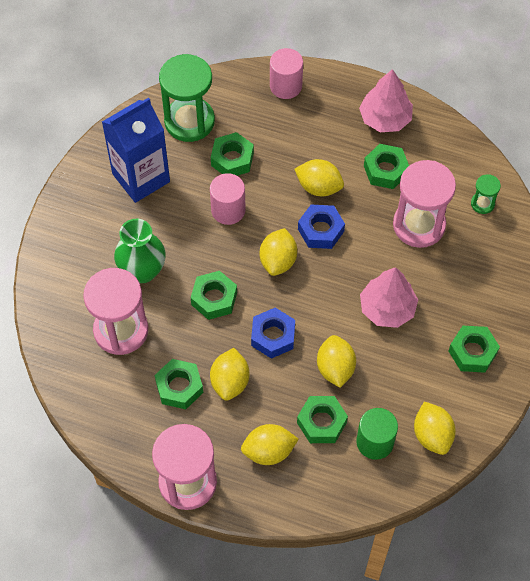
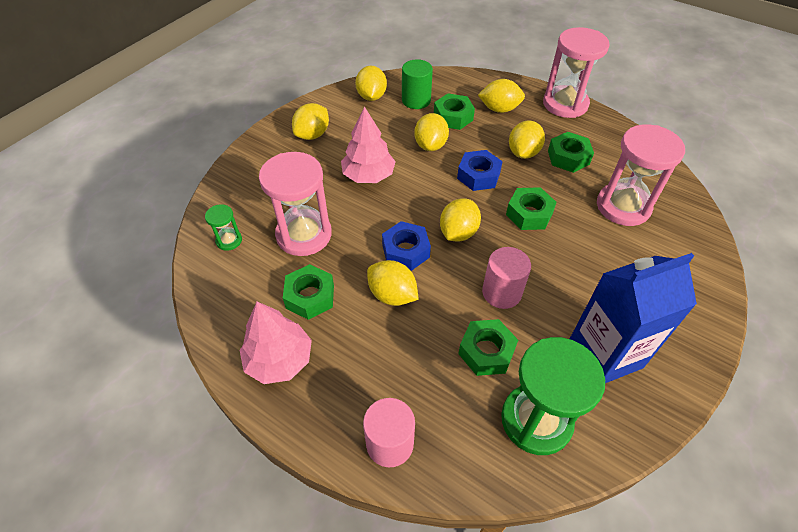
camera: 165 degrees left, 10 degrees down
green vase [114,219,166,283] -> none
green nut [449,326,500,373] -> yellow lemon [292,103,329,140]

